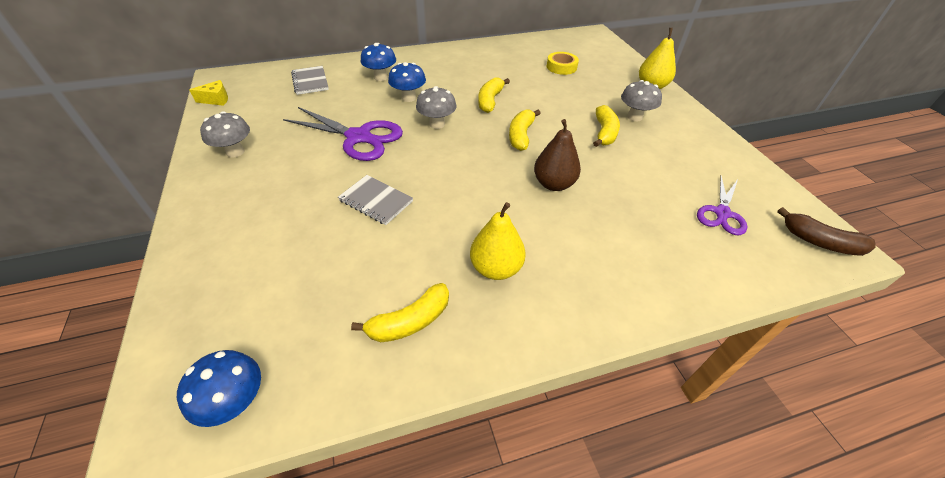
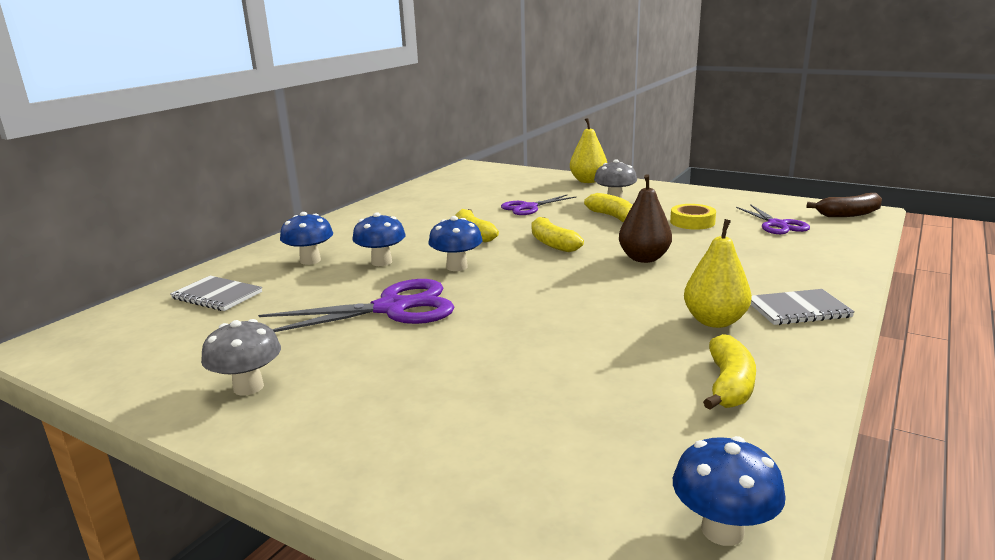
camera: 40 degrees left, 25 degrees down
yellow cheese [189,80,228,106] -> none
grey notebook [338,175,413,225] -> grey notebook moved to [751,289,855,325]
grey mushroom [416,86,457,129] -> blue mushroom [428,216,483,271]
yellow tape [547,52,579,75] -> yellow tape moved to [670,204,716,230]
none -> purple scissors [501,194,577,215]

